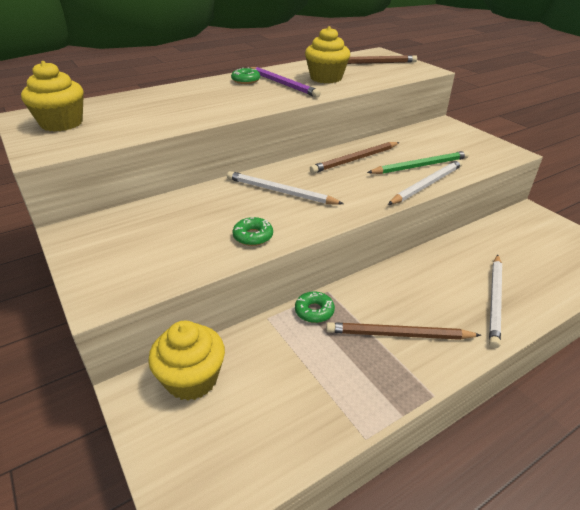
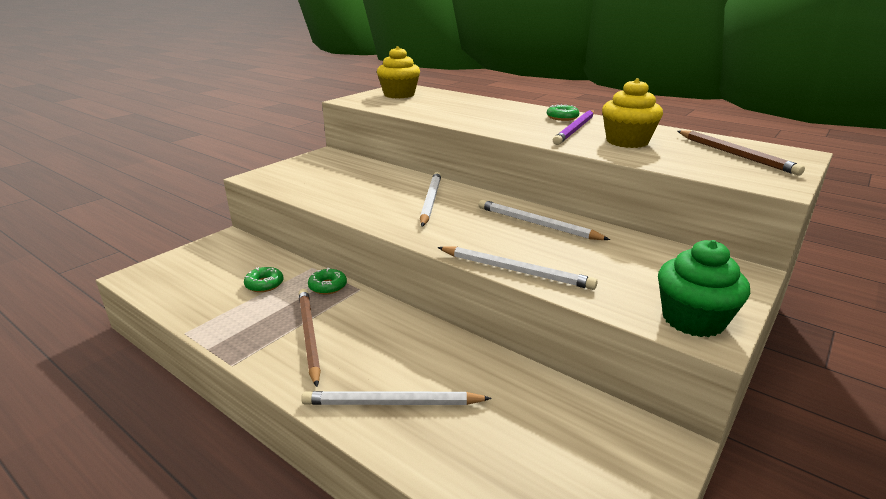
camera: 70 degrees right, 10 degrees down
yellow cupcake [148,321,225,400] -> none
green donut [233,217,273,246] -> green donut moved to [244,267,284,292]
brown pencil [310,142,400,173] -> white pencil [479,200,610,240]
green pencil [367,151,469,174] -> none
none -> green cupcake [658,240,750,337]

